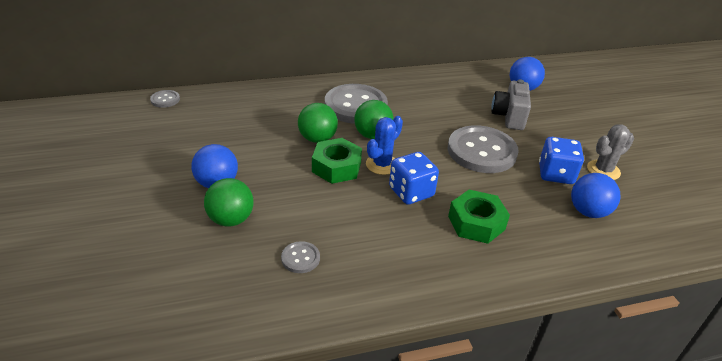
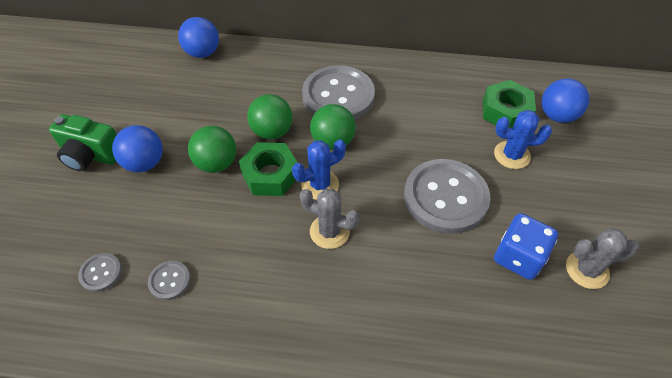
camera: 25 degrees right, 15 degrees up
grey button [150,90,180,108] -> grey button moved to [78,253,122,292]
green ball [204,178,254,227] -> green ball moved to [188,126,236,173]
blue dice [389,152,439,205] -> grey cactus [299,189,359,249]
green nut [448,190,510,244] -> green nut moved to [483,80,536,128]
grey camera [491,79,531,130] -> blue cactus [494,110,552,169]
blue ball [571,173,620,218] -> blue ball moved to [178,17,219,58]
none -> green camera [49,114,117,171]

